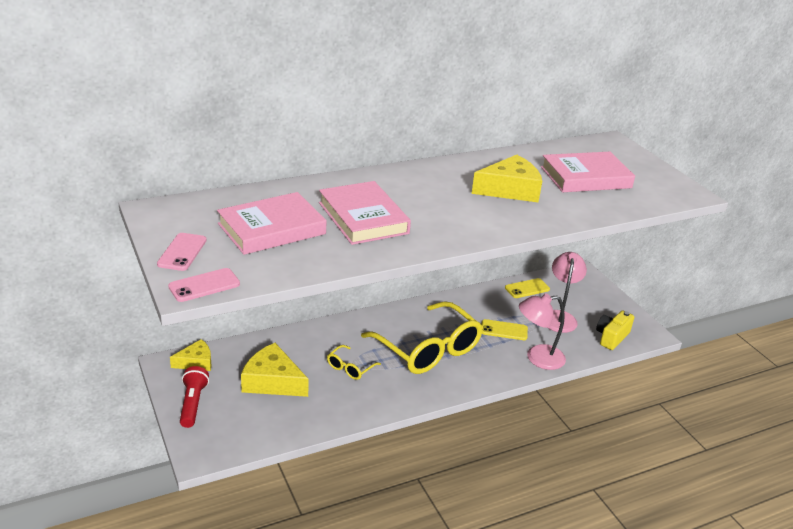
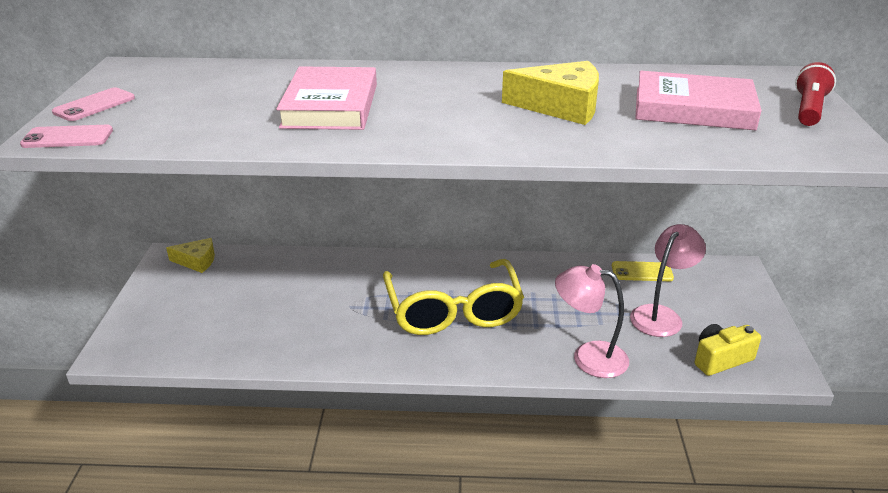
camera: 30 degrees right, 0 degrees up
red flashlight [180,366,209,428] -> red flashlight moved to [795,62,836,126]
pink book [217,192,327,255] -> none
yellow cheese [241,343,309,397] -> none
yellow glasses [327,345,381,380] -> none
yellow phone [482,319,528,340] -> none

